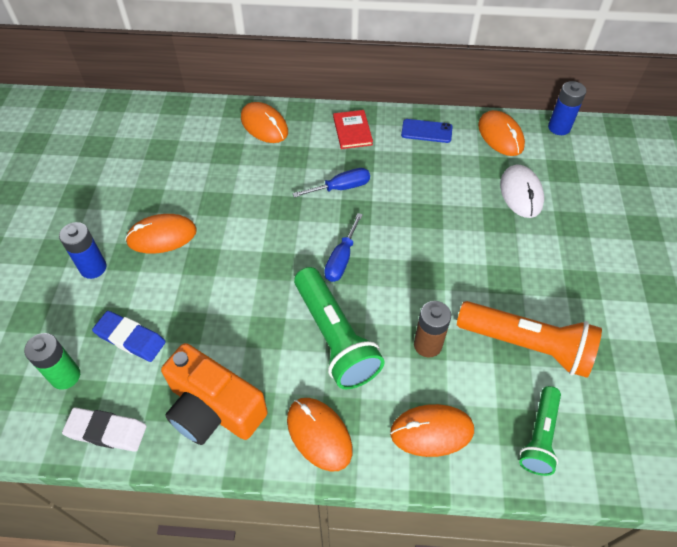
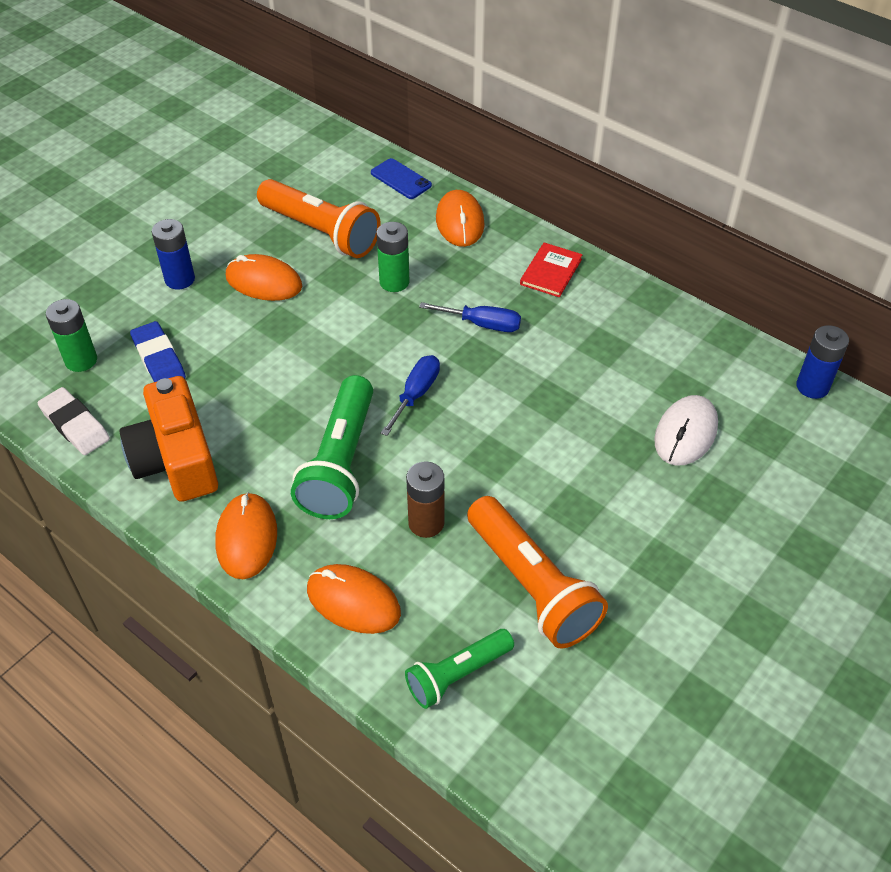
camera: 35 degrees right, 5 degrees down
blue screwdriver [324,213,363,282] -> blue screwdriver turned 150 degrees clockwise [381,355,440,436]
blue phone [401,119,453,143] -> blue phone moved to [371,158,432,199]
orange mouse [478,110,525,156] -> none
none -> orange flashlight [257,179,381,258]
none -> green battery [376,222,410,292]

